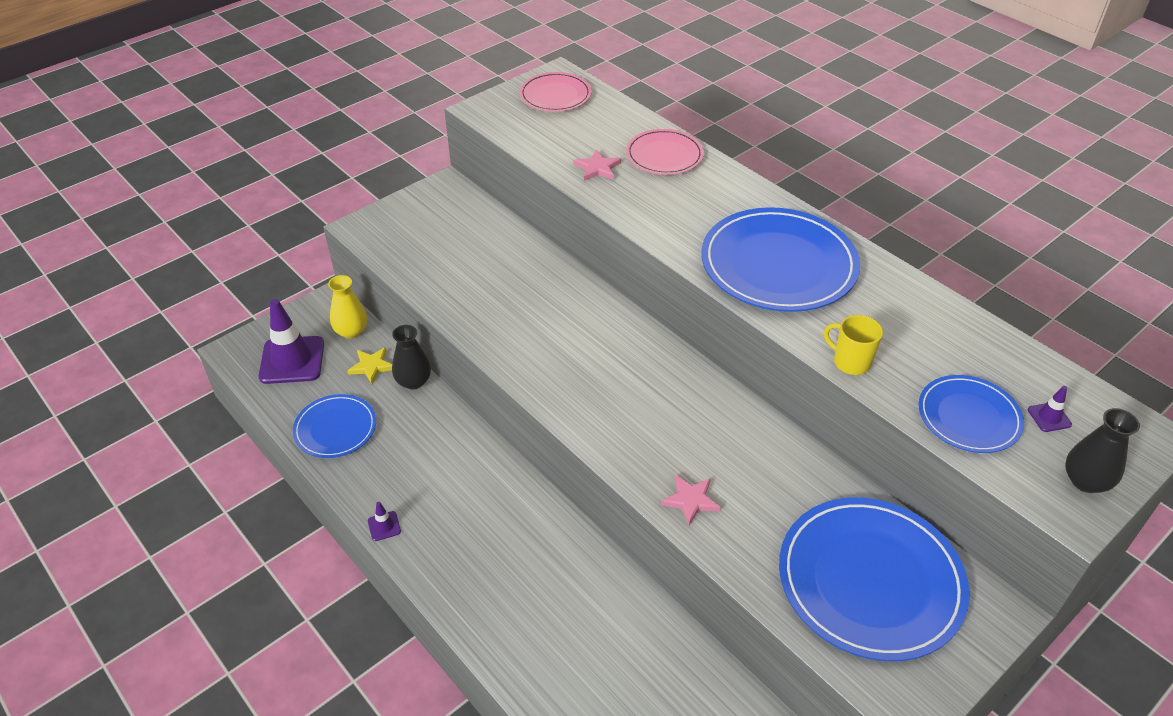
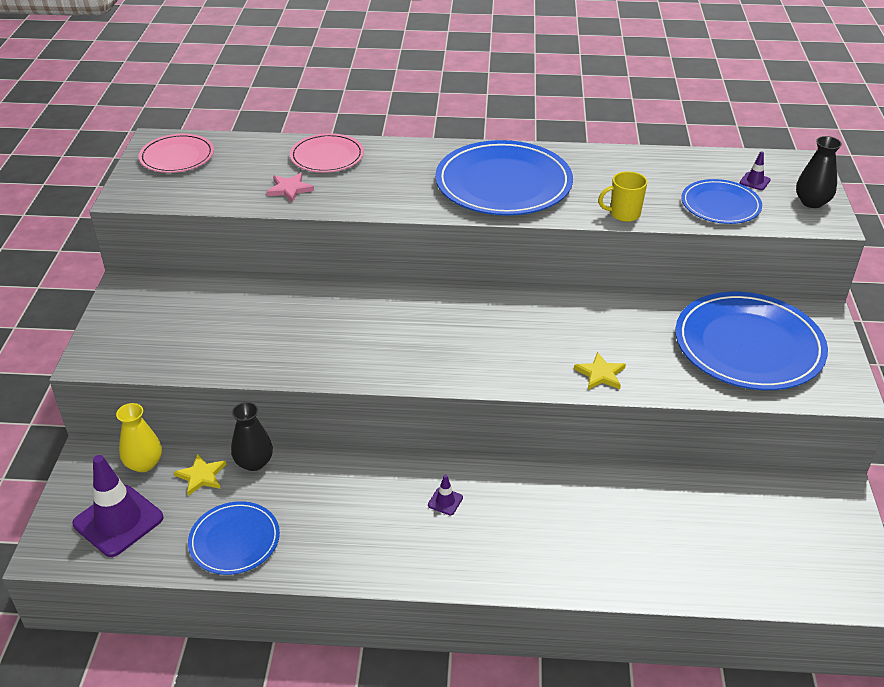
camera: 45 degrees left, 5 degrees down
purple traffic cone [368,502,401,541] -> purple traffic cone moved to [428,475,463,515]
pink star [661,475,721,525] -> yellow star [574,352,626,390]

